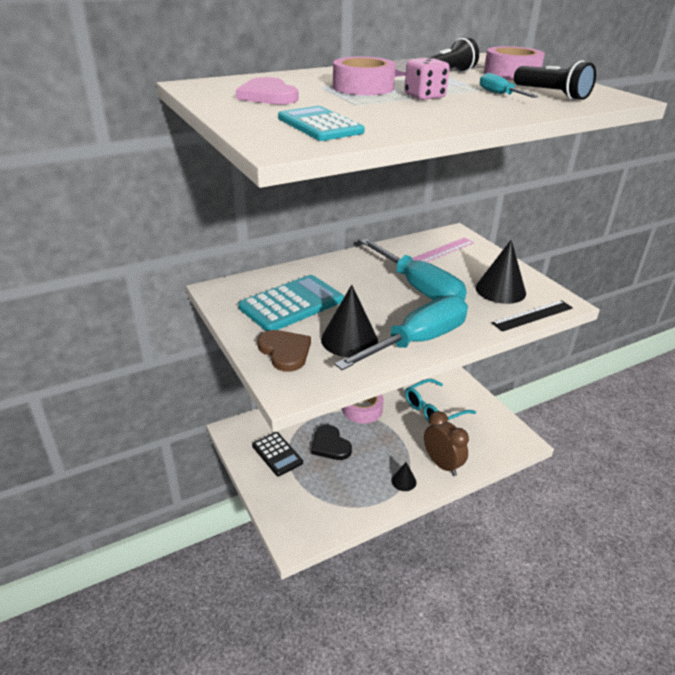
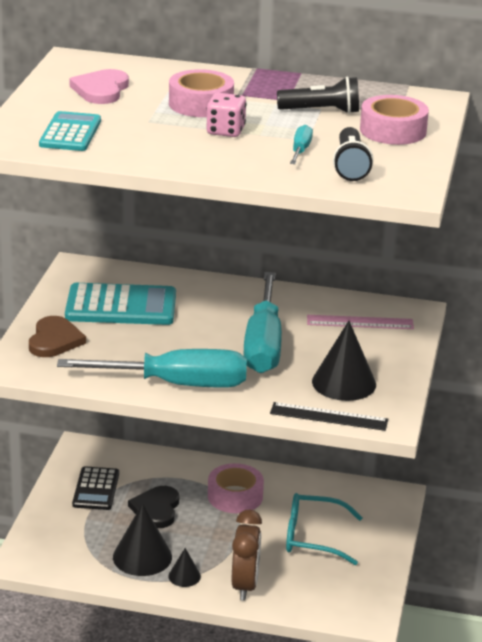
camera: 40 degrees right, 5 degrees down
black cone [321,285,378,357] -> black cone moved to [113,503,172,576]

